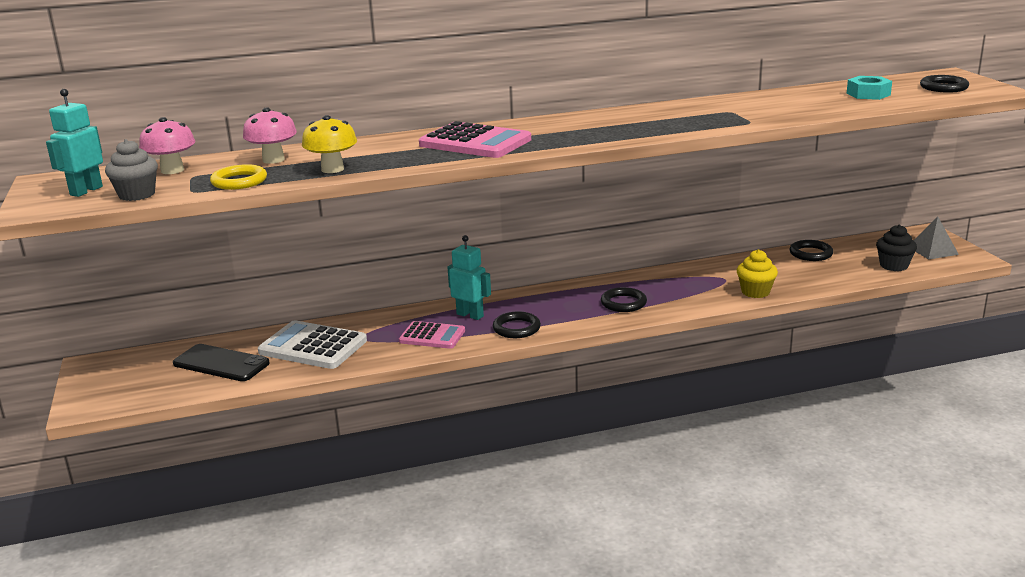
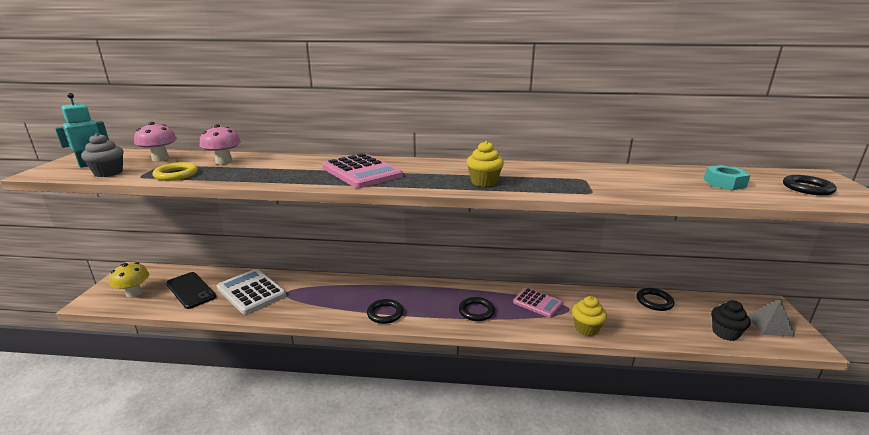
camera: 20 degrees right, 0 degrees up
yellow mushroom [302,115,357,173] -> yellow mushroom moved to [109,262,149,298]
pink calculator [399,321,465,349] -> pink calculator moved to [513,288,563,318]
turquoise robot [447,235,491,320] -> none
none -> yellow cupcake [467,141,504,187]

